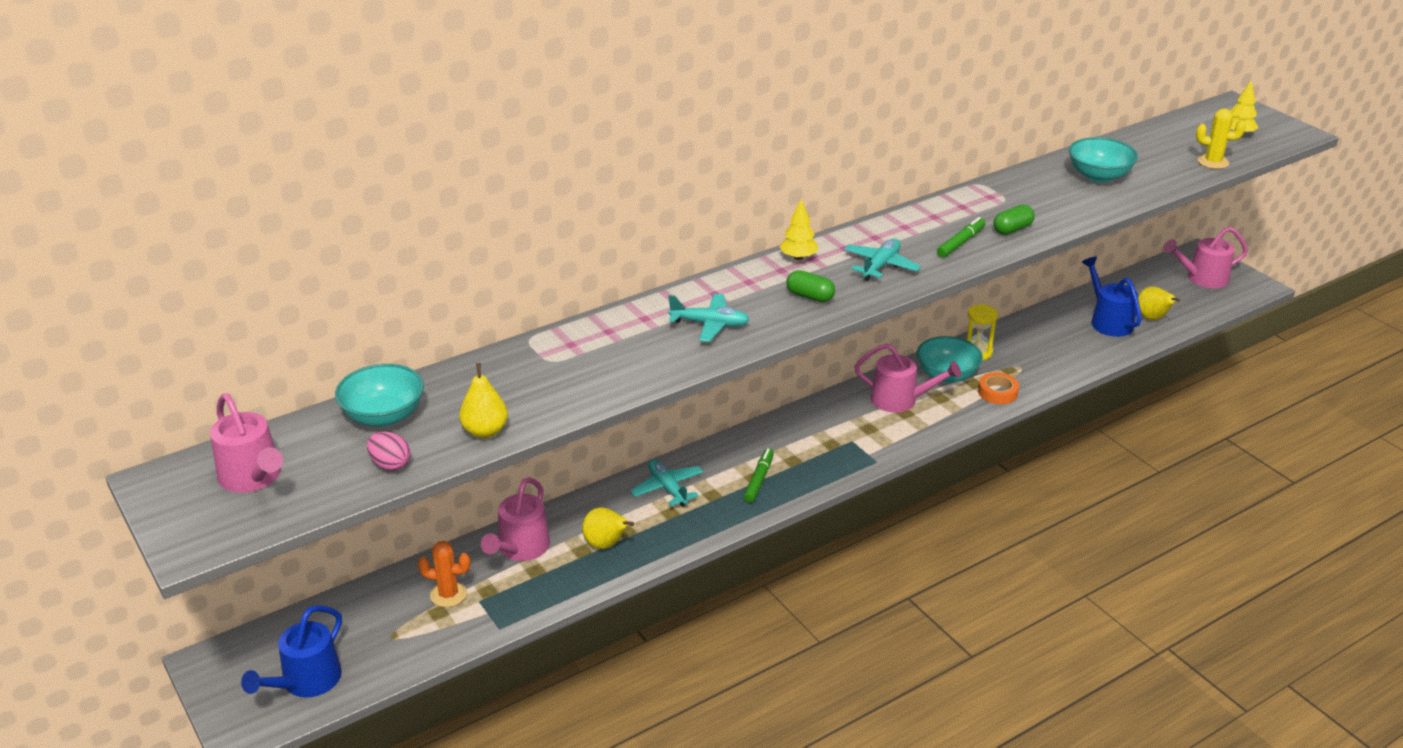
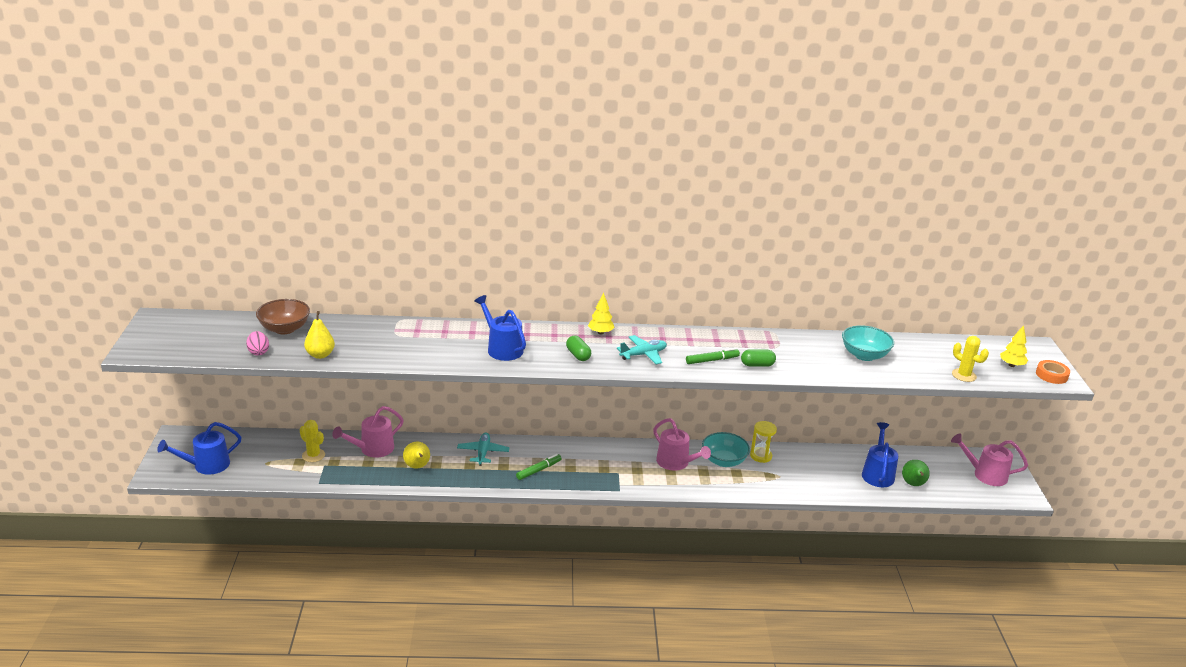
camera: 30 degrees right, 5 degrees down
pink watering can [210,393,283,493] -> none
turquoise bowl [335,364,424,427] -> brown bowl [256,299,310,334]
orange cactus [418,541,470,607] -> yellow cactus [300,420,325,462]
turquoise plane [668,294,750,342] -> blue watering can [474,295,526,361]
orange tape [978,372,1019,404] -> orange tape moved to [1036,360,1070,384]
yellow pear [1138,287,1181,320] -> green pear [902,460,930,486]

